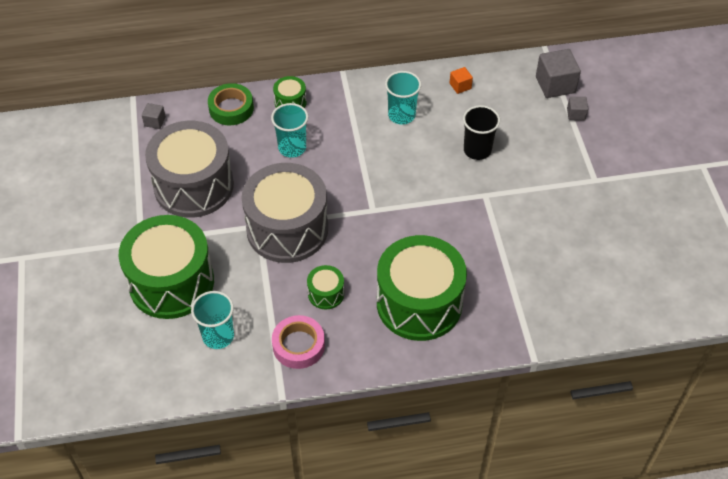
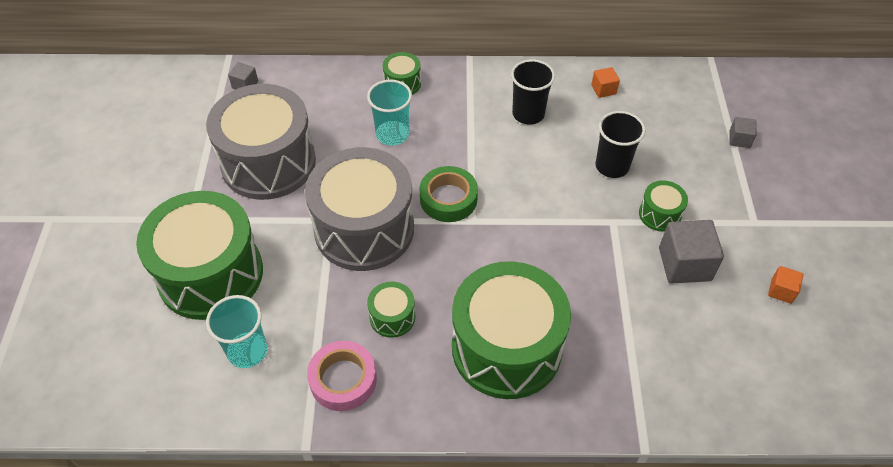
camera: 10 degrees right, 0 degrees up
green tape [208,83,254,125] -> green tape moved to [420,166,478,222]
turquoise cup [385,71,421,125] -> black cup [511,59,555,125]
grey cube [536,49,581,98] -> grey cube moved to [659,220,724,284]
none -> green drum [639,180,688,232]
none -> orange cube [768,266,803,304]

